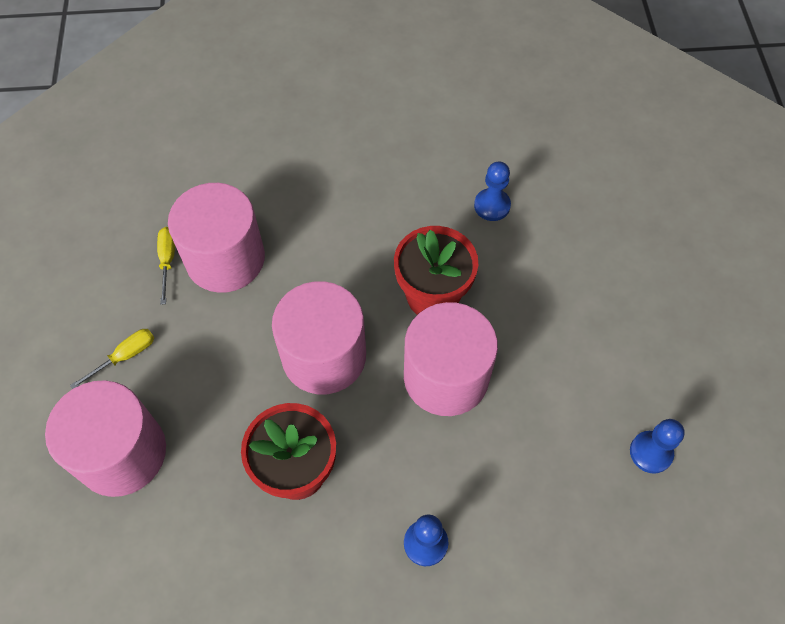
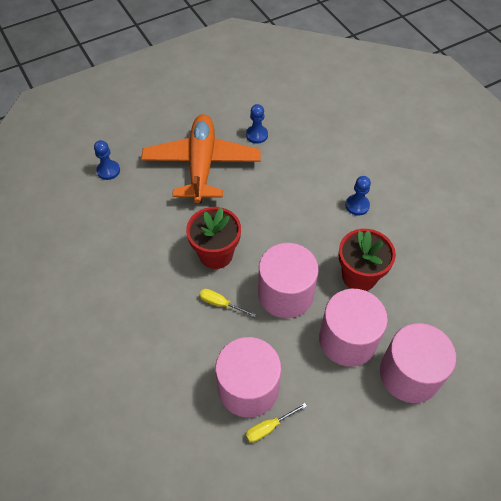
camera: 115 degrees left, 5 degrees down
yellow screwdriver [70,329,154,389] -> yellow screwdriver moved to [199,289,256,317]
pink cylinder [404,302,498,416] -> pink cylinder moved to [319,289,388,367]
blue pawn [474,162,511,221] -> blue pawn moved to [94,140,120,180]
none -> orange plane [141,114,261,203]

